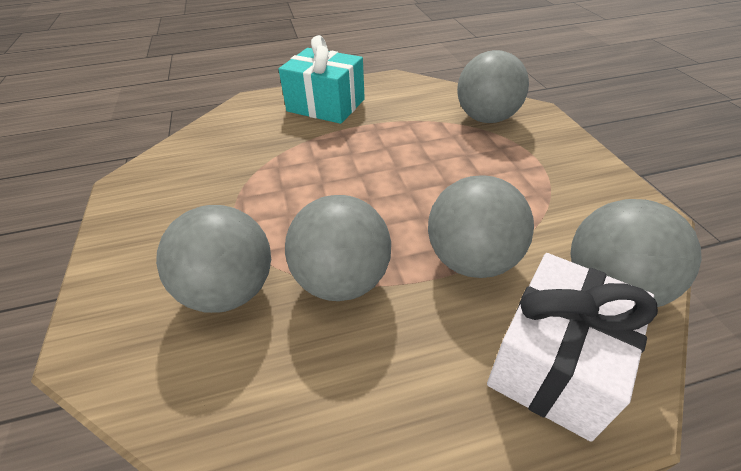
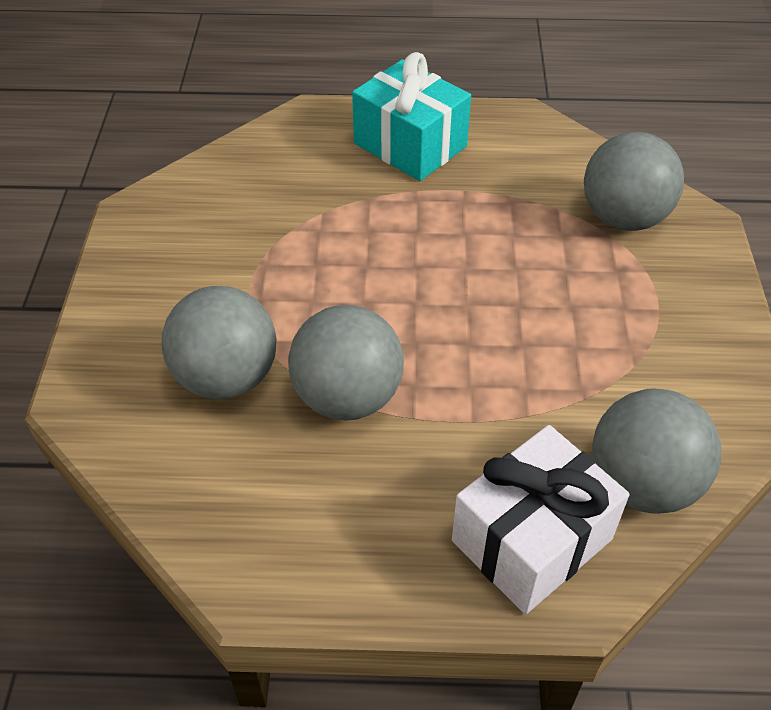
camera: 15 degrees right, 5 degrees up
grey ball [428,175,534,278] -> none

